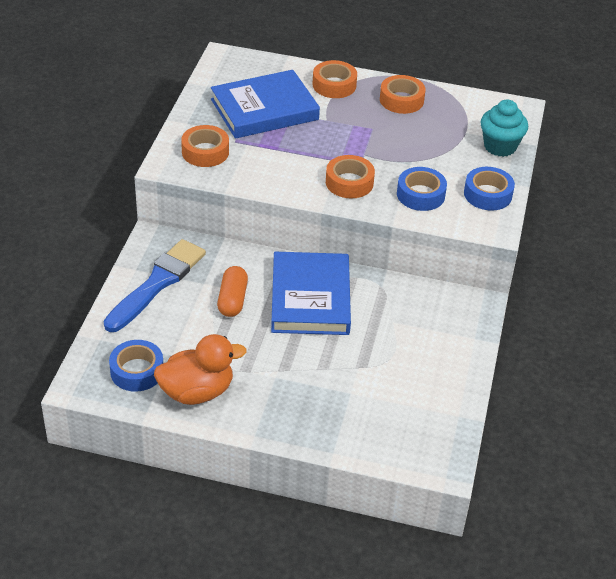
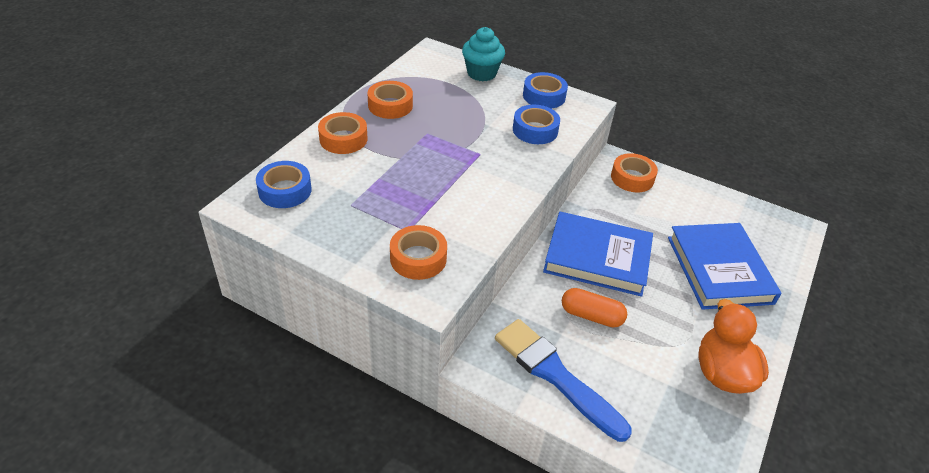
camera: 75 degrees left, 0 degrees up
blue tape [109,340,163,392] -> blue tape moved to [256,161,312,208]
blue book [211,70,320,139] -> blue book moved to [668,223,781,310]
orange tape [326,155,375,198] -> orange tape moved to [611,153,658,192]

